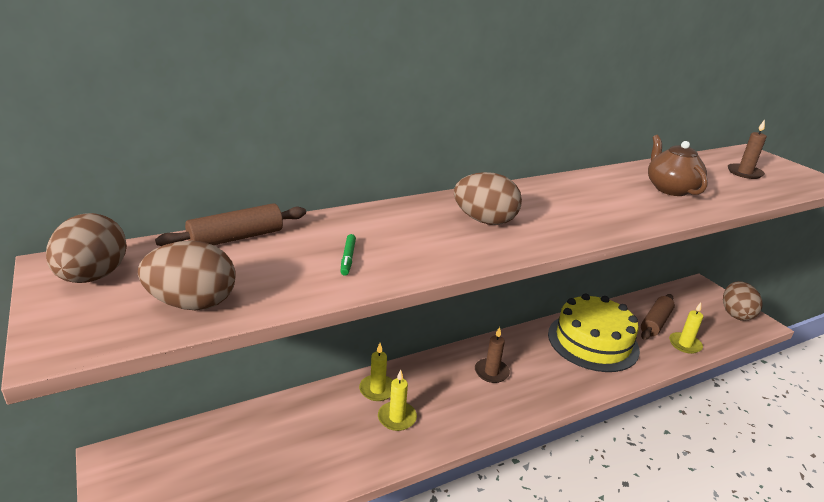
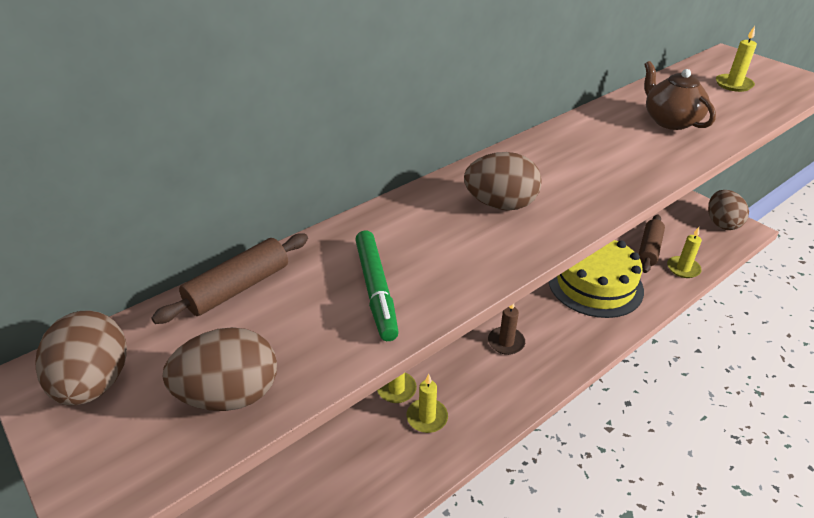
camera: 10 degrees left, 10 degrees up
green marker [340,234,356,276] -> green marker [355,230,399,341], size x1.89
brown candle [728,120,767,179] -> yellow candle [716,26,757,92]

